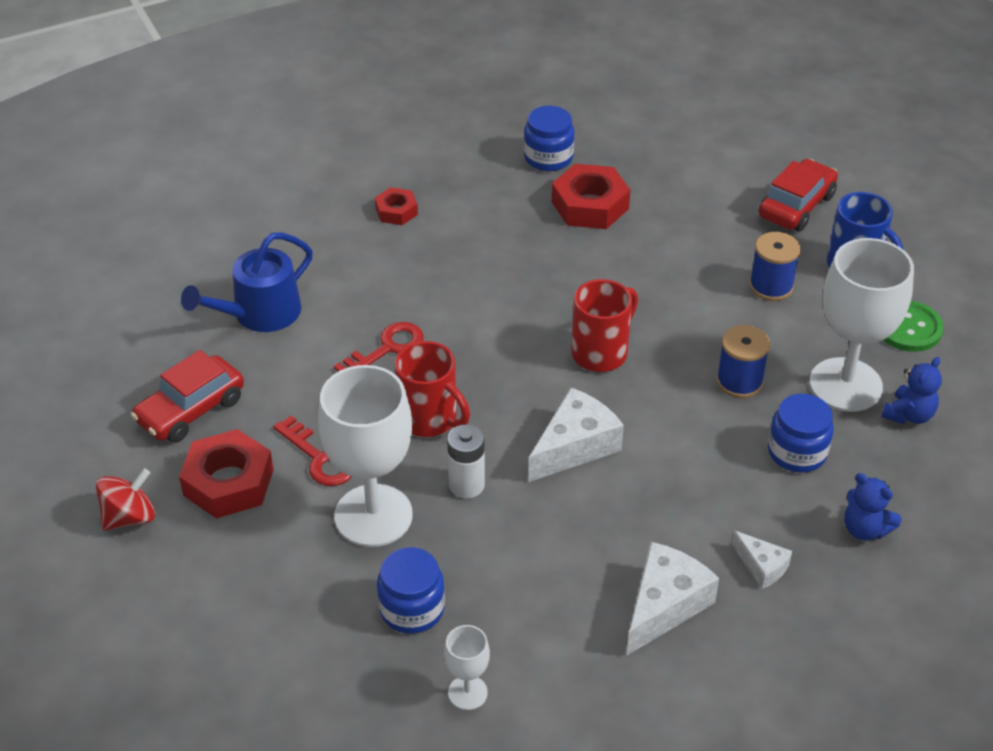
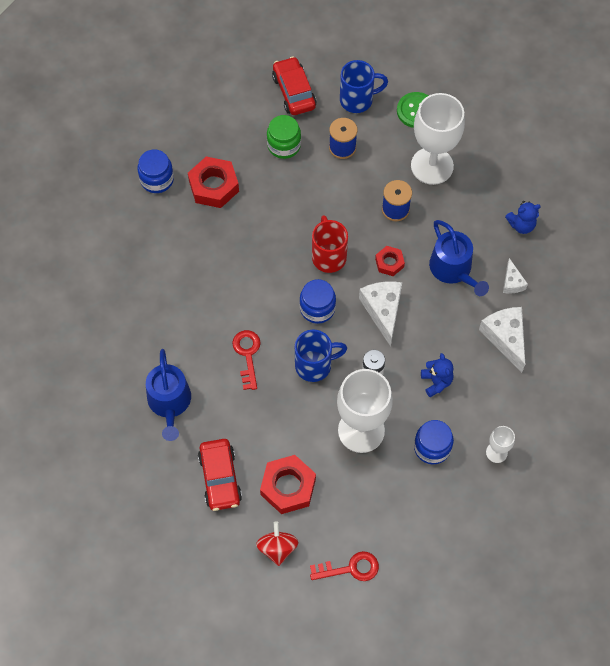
camera: 55 degrees left, 20 degrees up
red key [273,416,351,486] -> red key moved to [310,551,379,581]
red nut [375,187,418,225] -> red nut moved to [375,246,405,276]
red mug [395,341,470,437] -> blue mug [295,330,347,382]
white cheese [732,530,792,589] -> white cheese turned 90 degrees clockwise [503,258,528,293]
blue jar [768,394,834,473] -> blue jar moved to [299,279,336,324]
blue teddy bear [881,357,942,425] -> blue teddy bear moved to [421,353,454,397]
none -> green jar [267,115,301,159]
none -> blue watering can [429,220,489,296]

